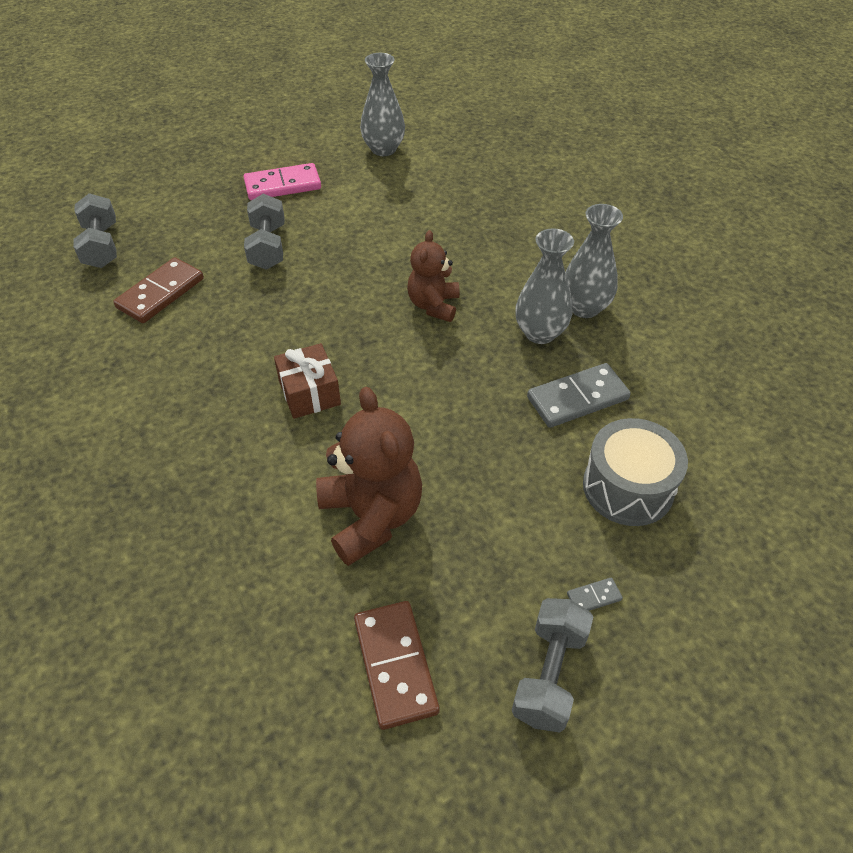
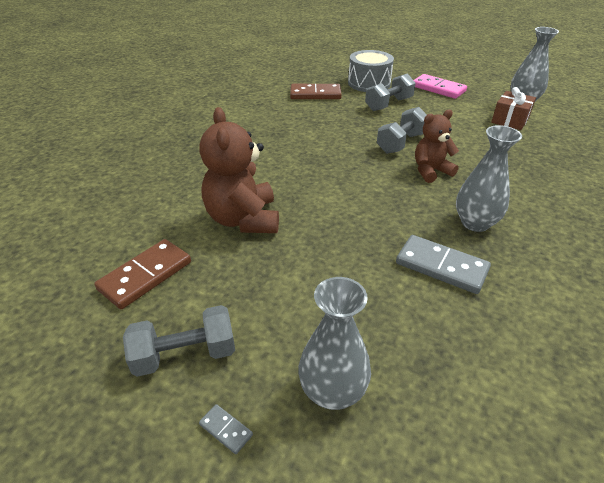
camera: 55 degrees right, 10 degrees down
grey dumbbell [73,193,117,268] -> grey dumbbell moved to [377,107,427,154]
brown gift [274,343,341,419] -> brown gift moved to [491,87,536,130]
brown teddy bear [316,387,422,566] -> brown teddy bear turned 135 degrees clockwise [199,107,279,233]
grey vase [565,204,623,318] -> grey vase moved to [298,277,371,410]
grey domino [567,577,623,611] -> grey domino moved to [199,404,253,454]
grey drum [583,418,688,526] -> grey drum moved to [348,50,394,92]

